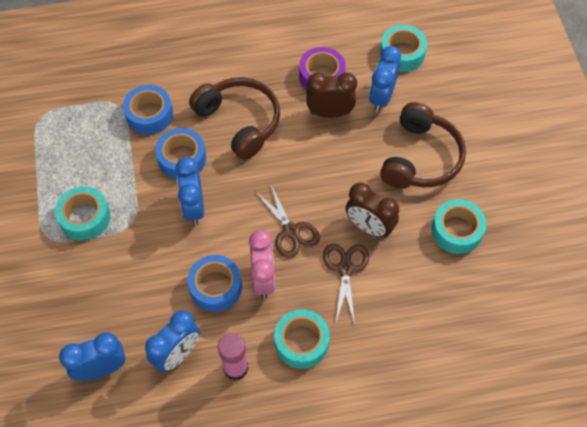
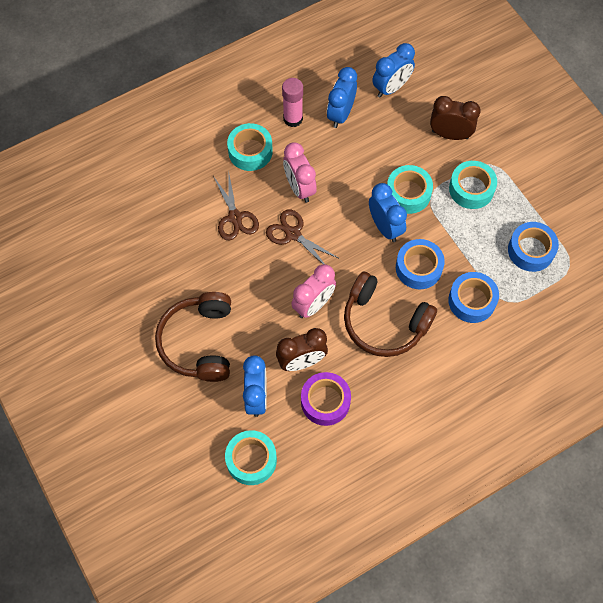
camera: 160 degrees right, 5 degrees up
blue tape [187,255,242,312] -> blue tape moved to [508,222,559,272]
brown clock [346,183,399,238] -> brown clock moved to [430,96,480,140]
turquoise tape [432,199,486,254] -> turquoise tape moved to [387,165,433,214]
none -> pink clock [291,264,336,318]

